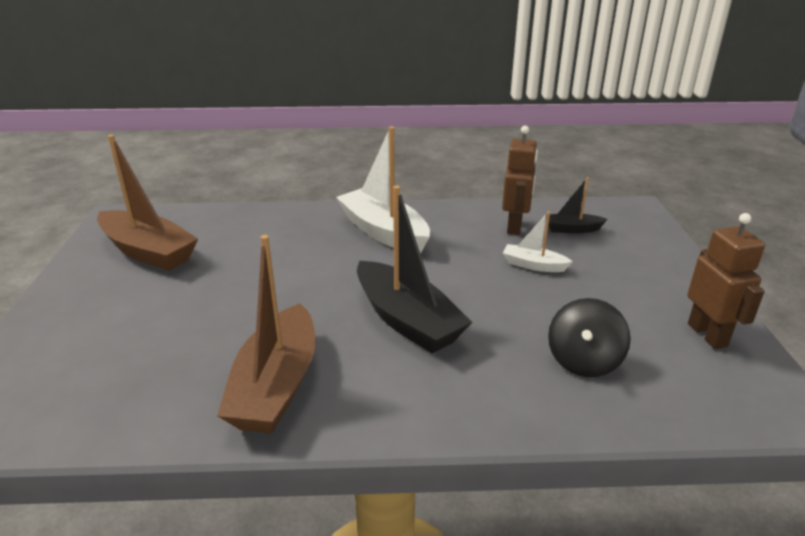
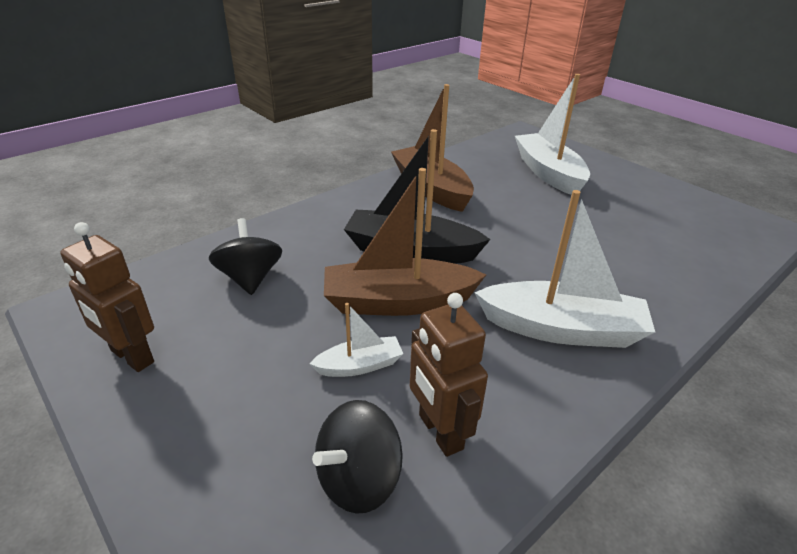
camera: 140 degrees right, 5 degrees up
brown boat [97,135,198,271] -> brown boat moved to [324,168,486,316]
black boat [544,177,607,233] -> black spinning top [312,400,403,514]
none -> white boat [515,74,590,195]

